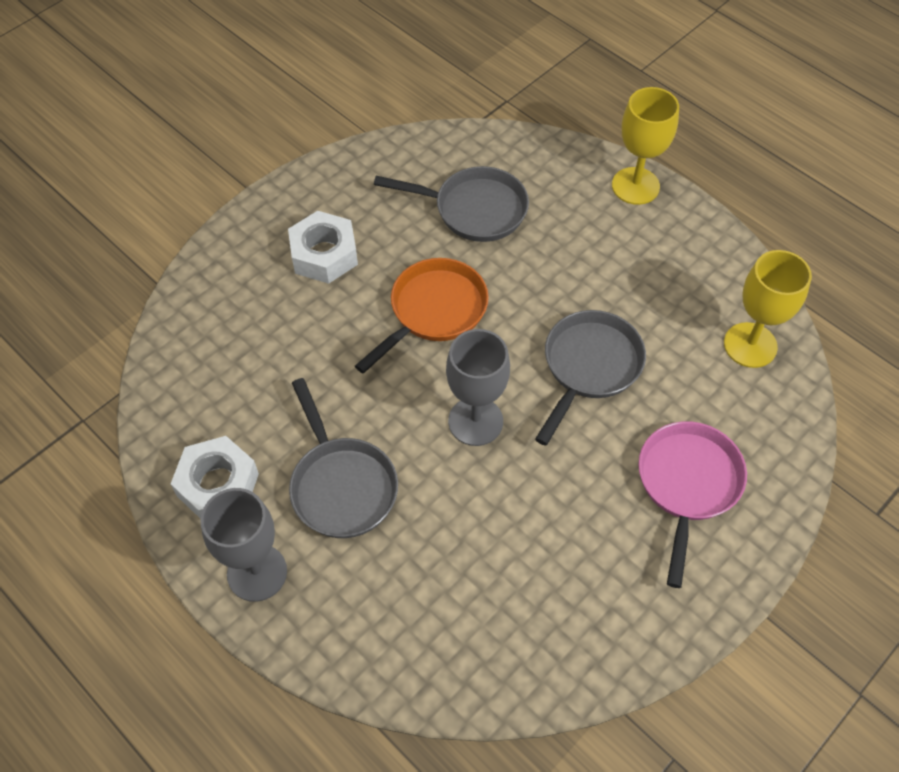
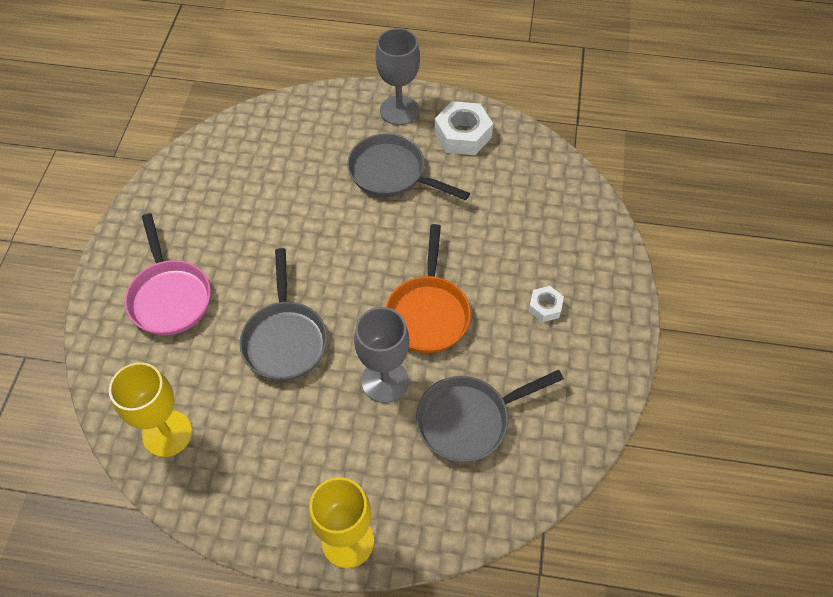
camera: 145 degrees right, 0 degrees up
white nut [288,211,358,284] -> white nut [529,286,564,322], size x0.55
grey goblet [446,329,510,446] -> grey goblet moved to [354,307,410,403]

